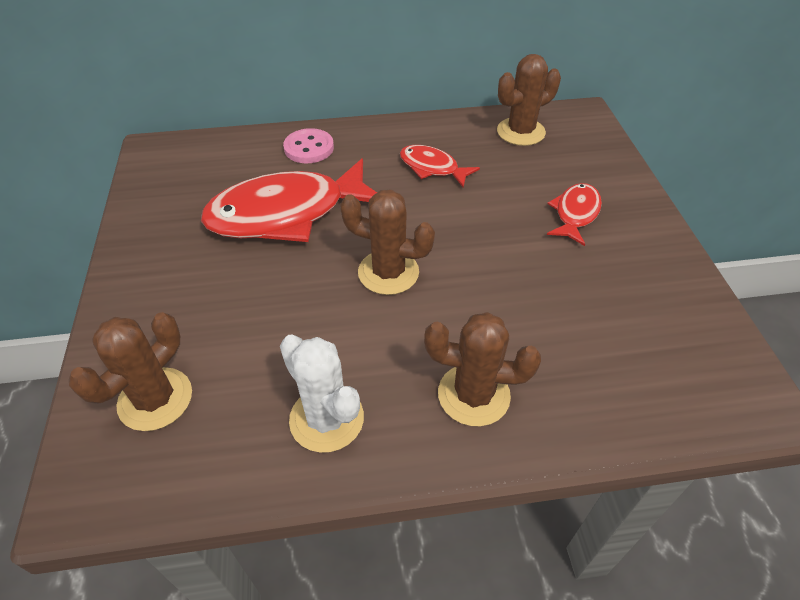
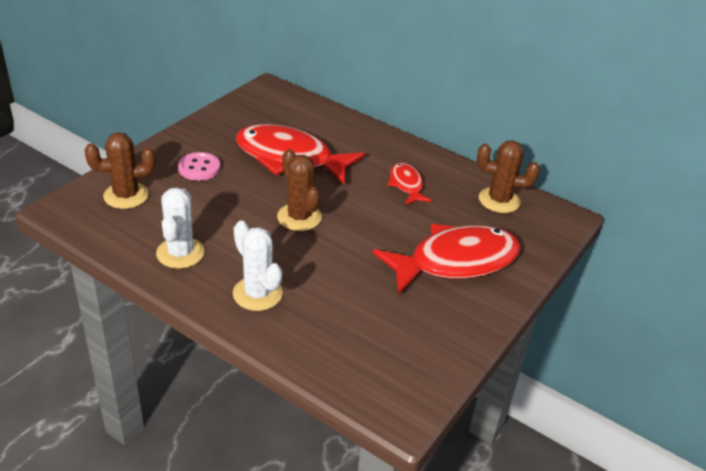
camera: 40 degrees right, 10 degrees down
pink button [283,128,334,163] -> pink button moved to [178,152,220,181]
brown cactus [424,312,541,426] -> white cactus [233,221,283,311]
red fish [547,183,602,246] -> red fish [373,224,521,295], size x2.02

